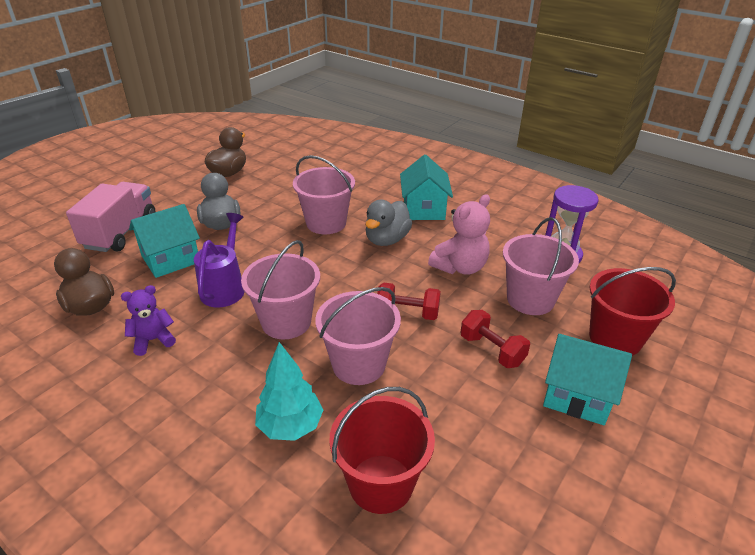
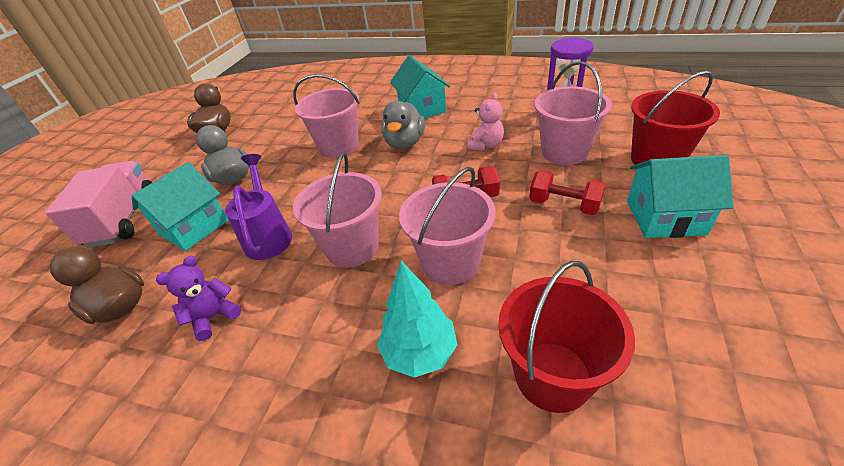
camera: 15 degrees left, 5 degrees up
pink teddy bear [428,194,490,275] -> pink teddy bear [468,93,504,150], size x0.66

